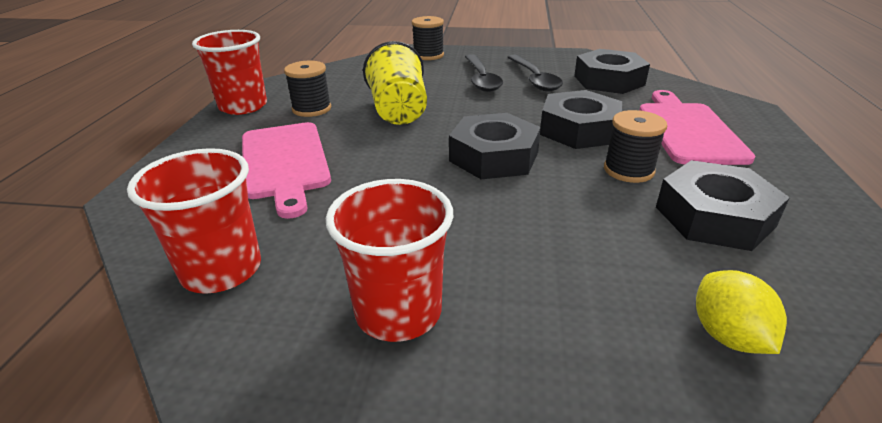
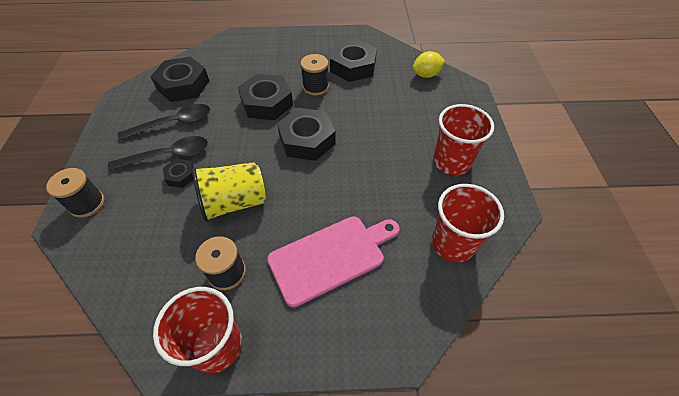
camera: 100 degrees left, 20 degrees up
pink cutting board [639,90,755,165] -> none
none -> black nut [163,159,194,188]

